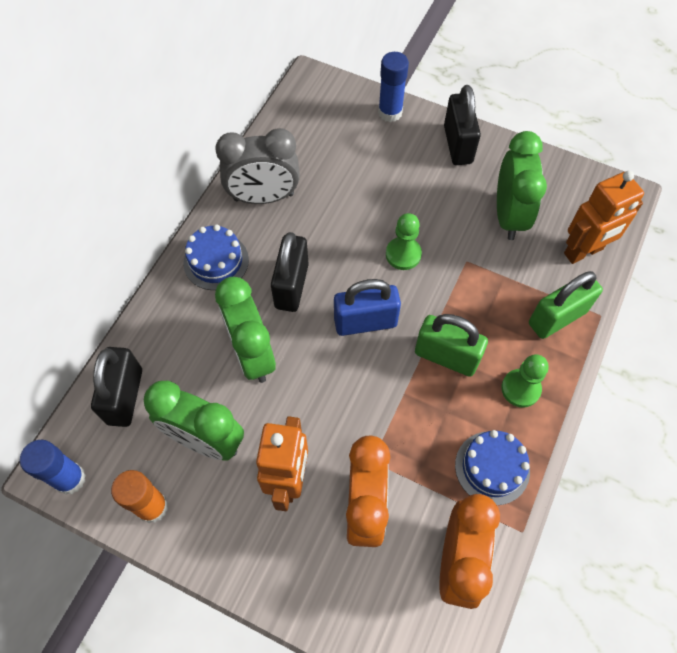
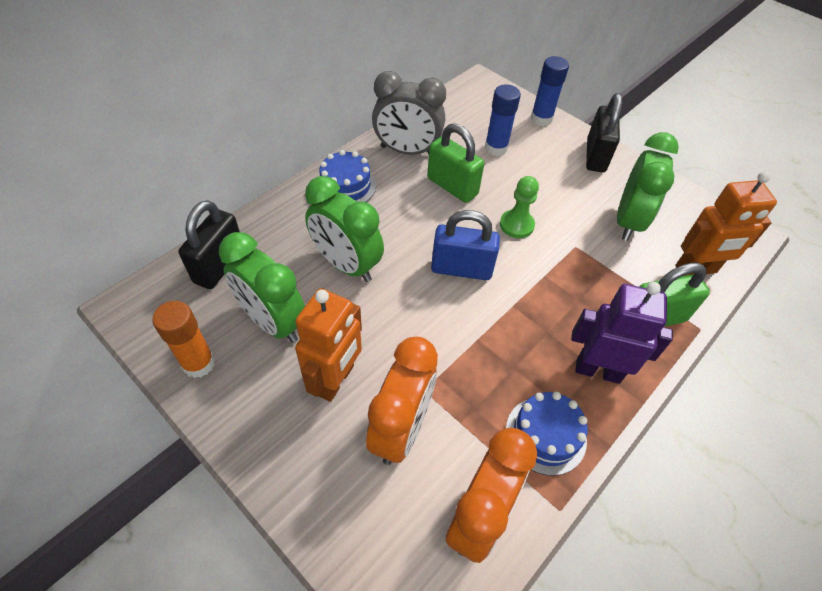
camera: 15 degrees right, 10 degrees down
blue glue stick [20,440,86,495] -> blue glue stick moved to [485,84,521,156]
green clock [215,277,276,383] -> green clock turned 45 degrees counterclockwise [305,176,384,282]
black padlock [271,232,309,312] -> none
green padlock [415,314,488,377] -> green padlock moved to [427,123,484,203]
green pawn [501,354,549,408] -> purple robot [571,282,673,384]

